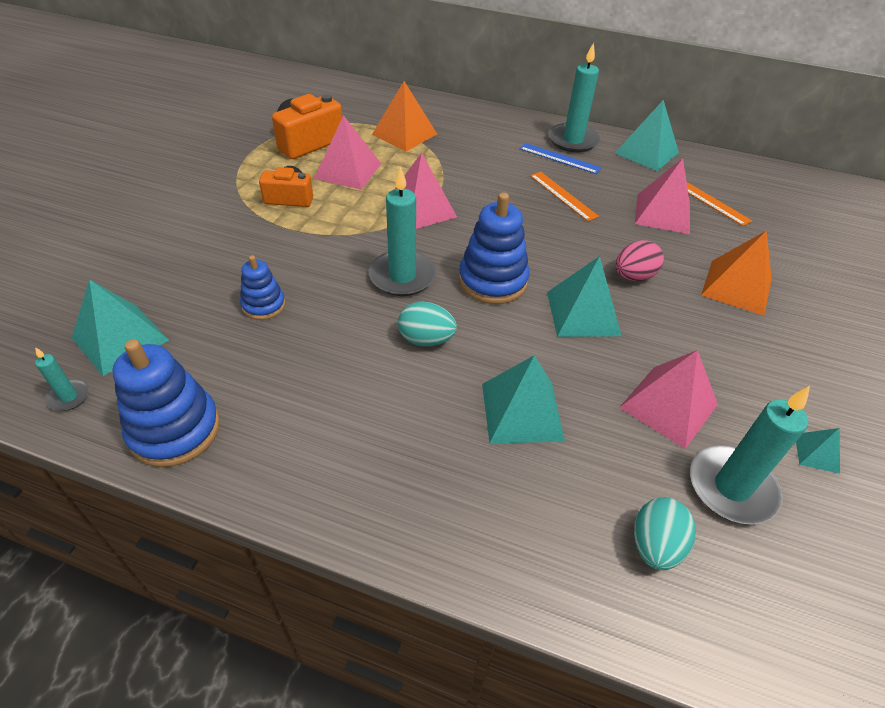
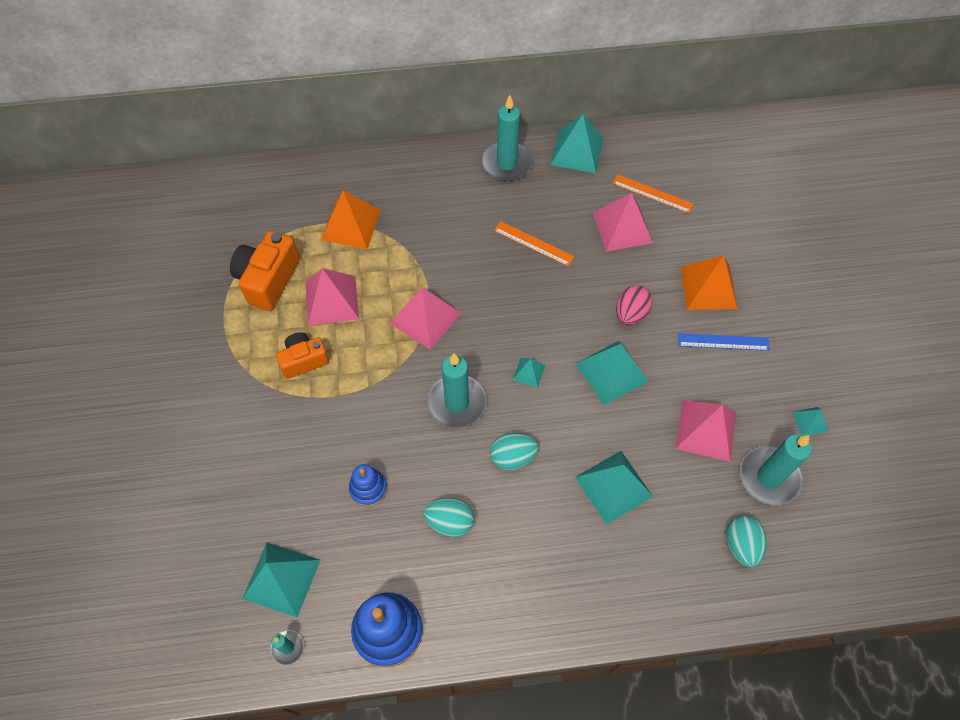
camera: 25 degrees left, 15 degrees up
blue stacking toy [459,193,530,304] -> turquoise pyramid [513,358,546,388]
blue ruler [519,143,602,174] -> blue ruler moved to [678,333,770,351]
none -> turquoise egg [424,498,474,537]

